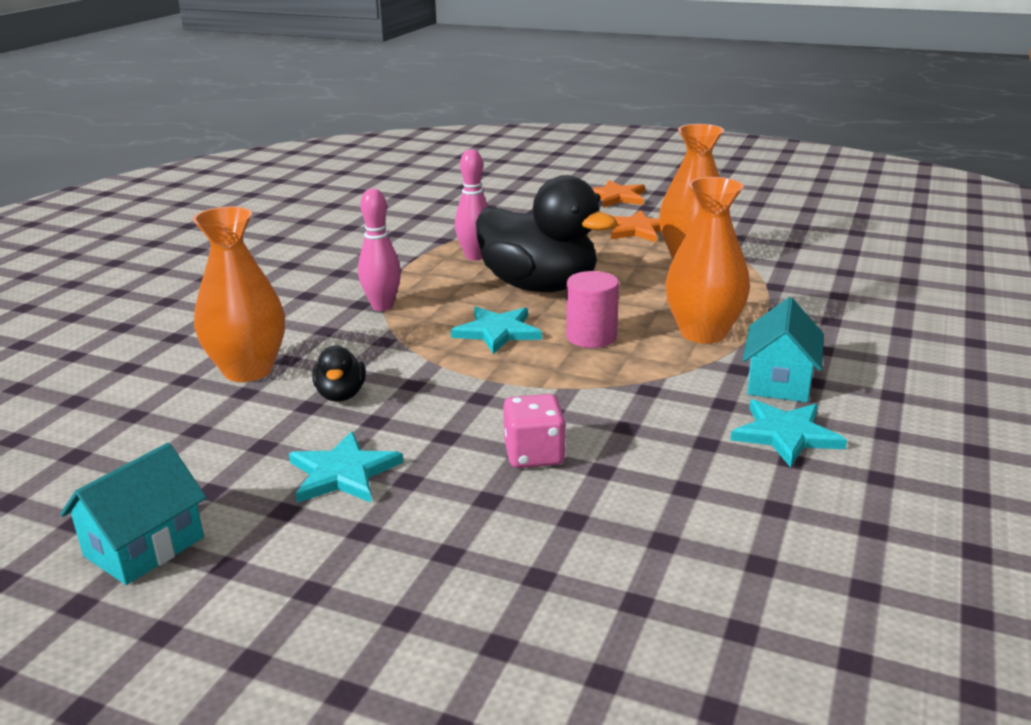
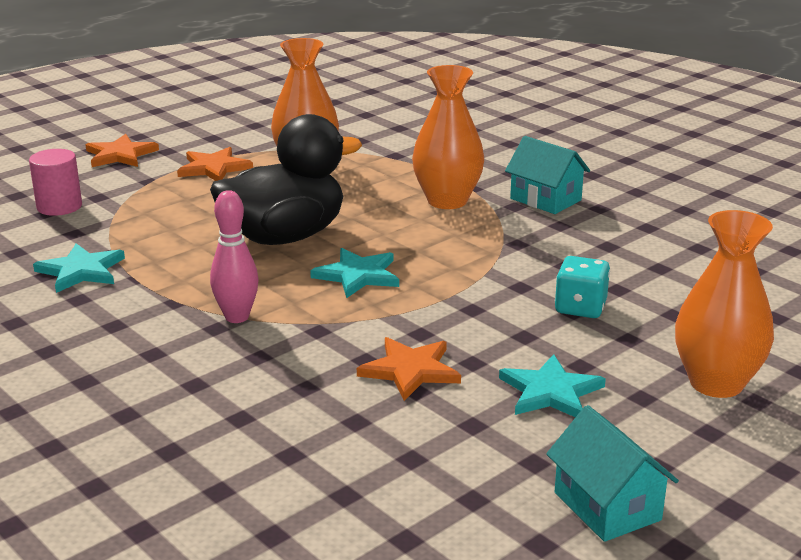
camera: 65 degrees left, 0 degrees up
orange vase [193,206,285,382] -> orange vase moved to [675,210,774,398]
black duck [313,346,366,401] -> orange star [357,337,461,401]
pink bowling pin [455,149,489,261] -> none
pink dice [503,394,566,468] -> turquoise dice [555,256,610,318]
pink cylinder [566,271,619,348] -> pink cylinder moved to [29,149,82,216]
turquoise star [730,399,847,468] -> turquoise star moved to [33,243,125,293]

